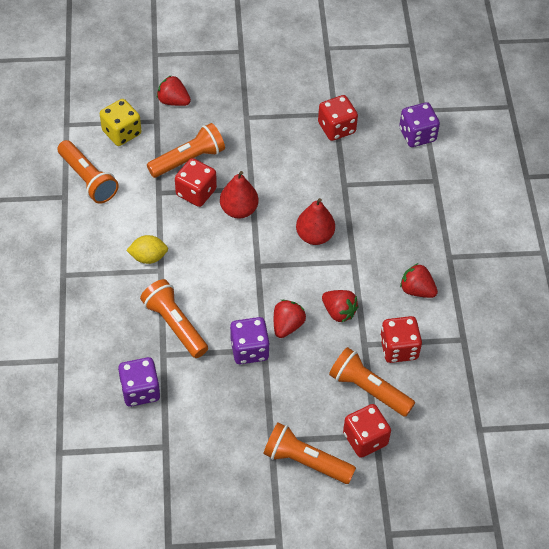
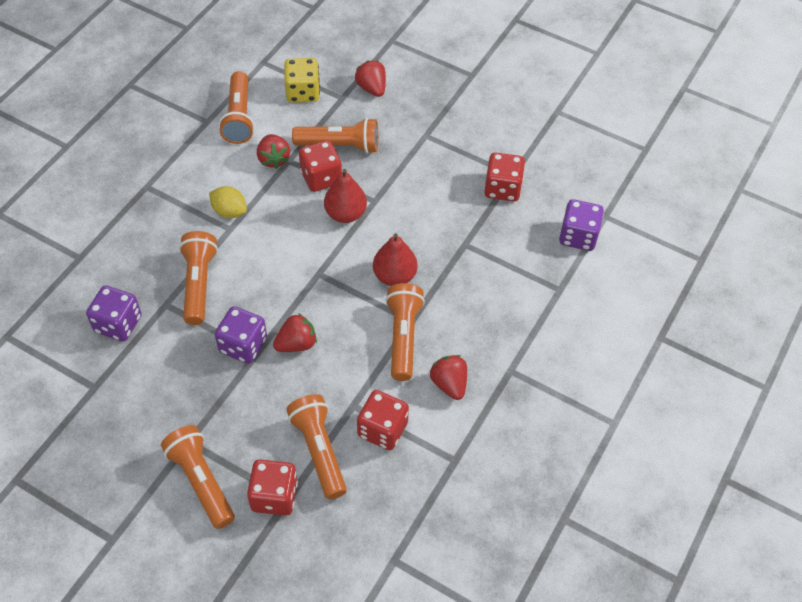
camera: 35 degrees right, 0 degrees up
red strawberry [322,290,359,323] -> red strawberry moved to [257,134,290,169]
none -> orange flashlight [385,283,425,381]

